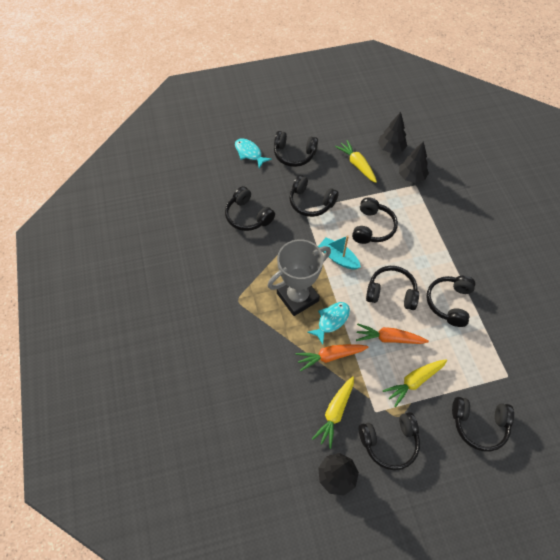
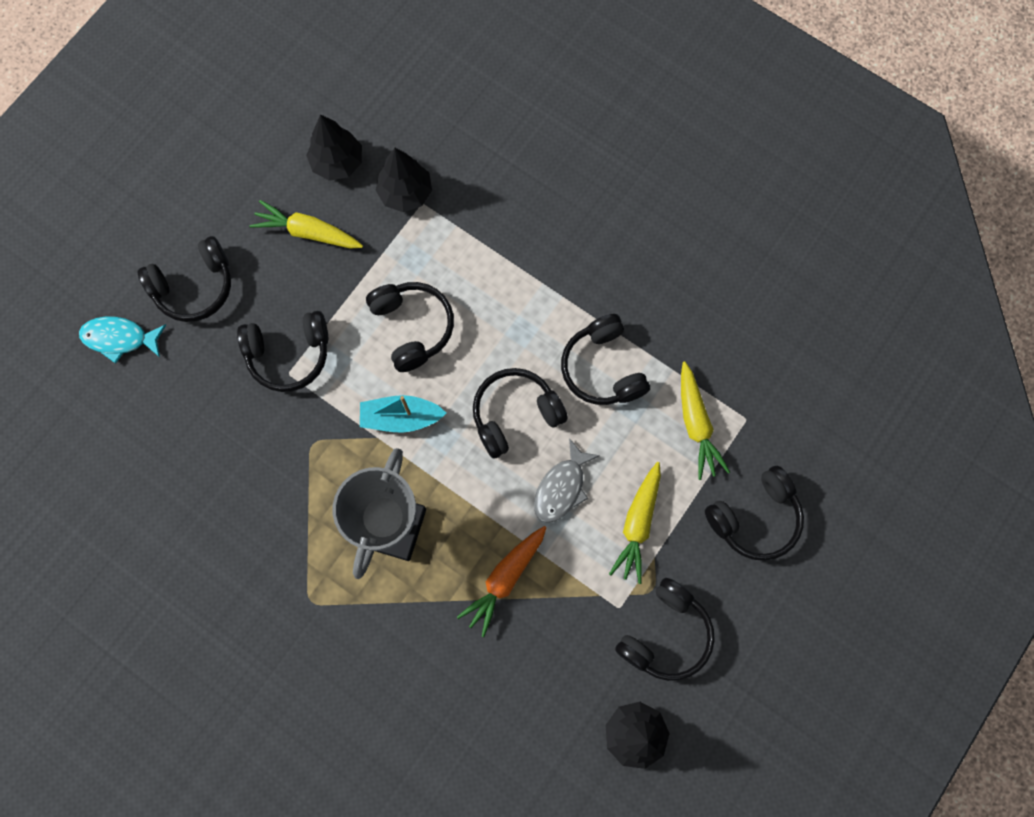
camera: 40 degrees left, 15 degrees up
black headphones [225,186,275,231] -> none
turquoise fish [307,302,350,345] -> none
yellow carrot [312,376,354,449] -> yellow carrot moved to [681,361,730,480]
orange carrot [356,323,429,344] -> grey fish [534,438,600,523]

